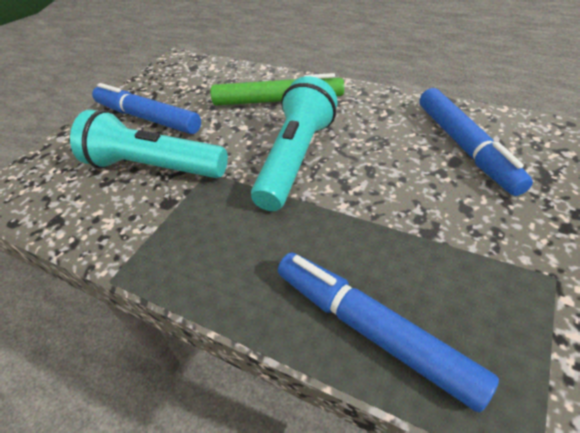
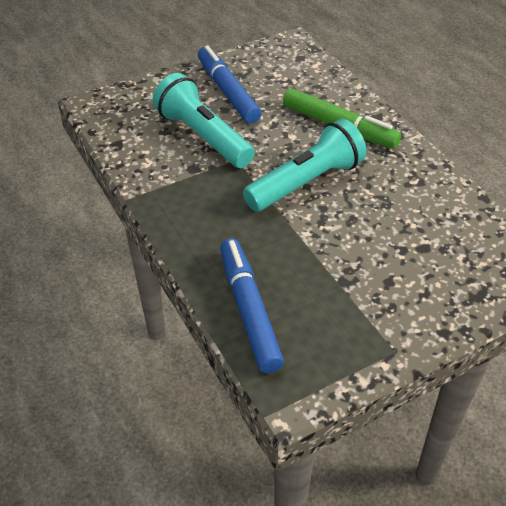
camera: 30 degrees right, 0 degrees up
blue marker [420,88,533,196] -> none

